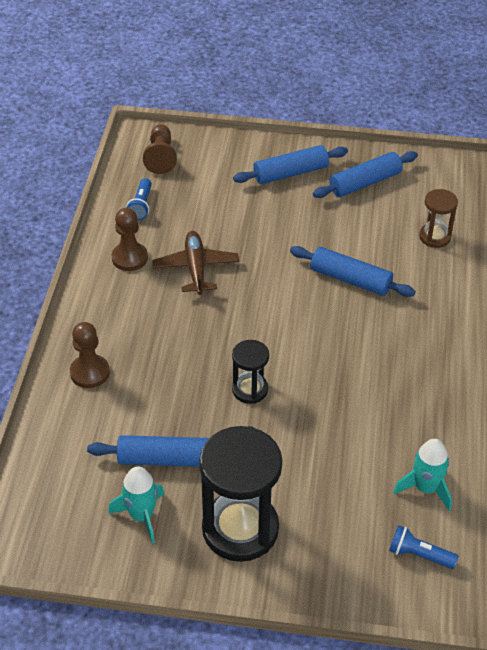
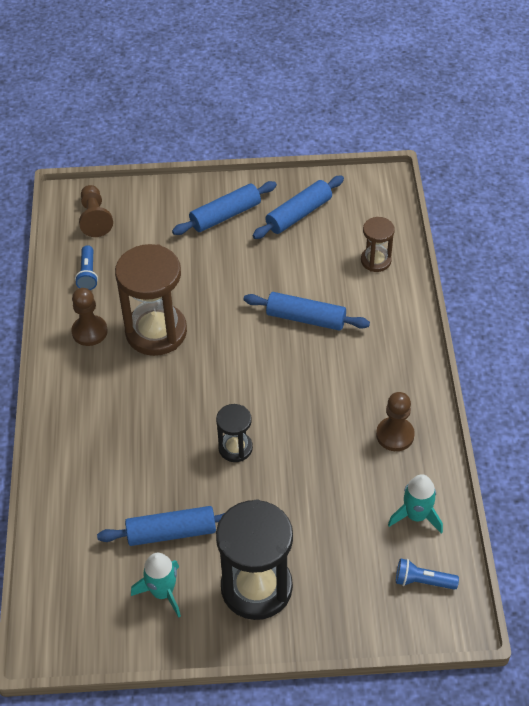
camera: 10 degrees left, 5 degrees up
brown pawn [70,322,110,388] -> brown pawn moved to [376,392,415,451]
brown plane [152,231,239,295] -> brown hourglass [115,244,187,356]

